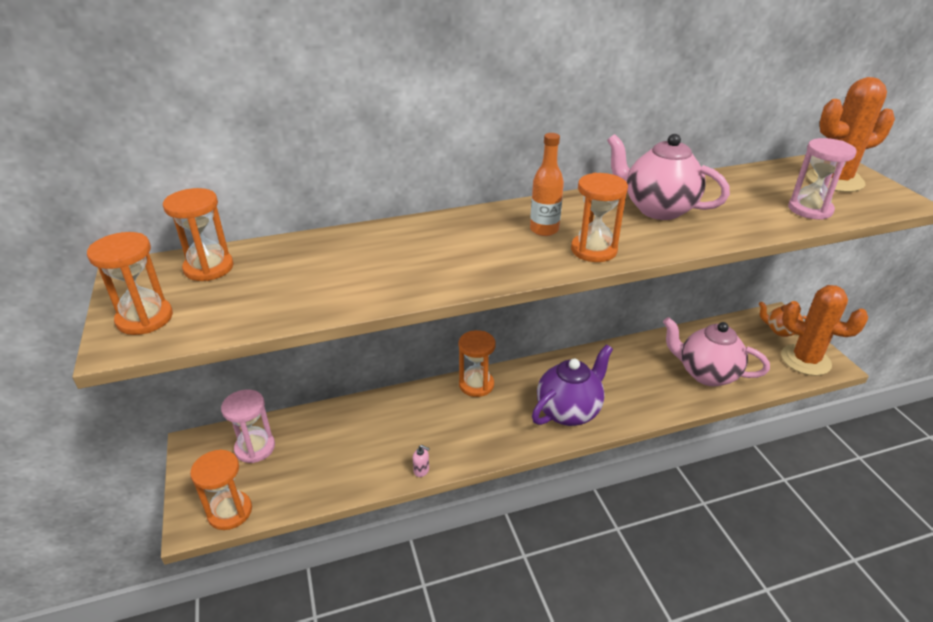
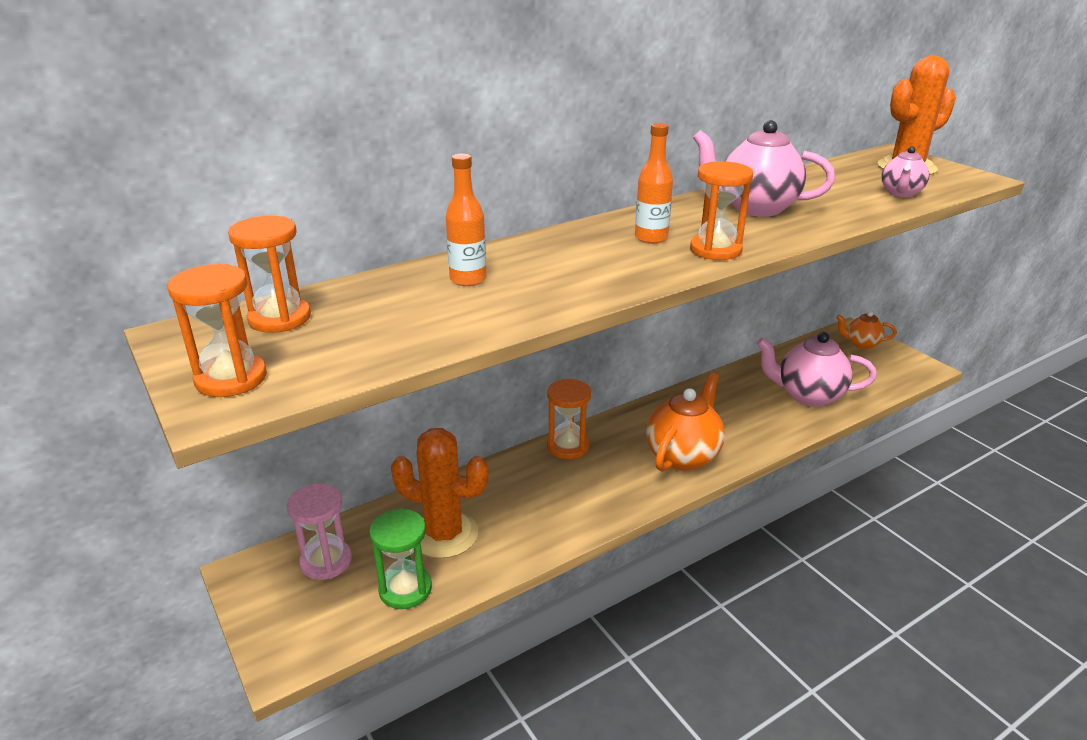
camera: 15 degrees left, 5 degrees down
orange hourglass [190,449,252,530] -> none
pink soap dispenser [413,445,430,477] -> none
purple teapot [532,344,613,426] -> orange teapot [646,373,725,472]
orange cactus [781,285,868,376] -> orange cactus moved to [391,428,489,558]
pink hourglass [788,138,857,220] -> pink teapot [881,146,929,197]
none -> green hourglass [369,508,432,609]
none -> orange bottle [445,154,487,286]

